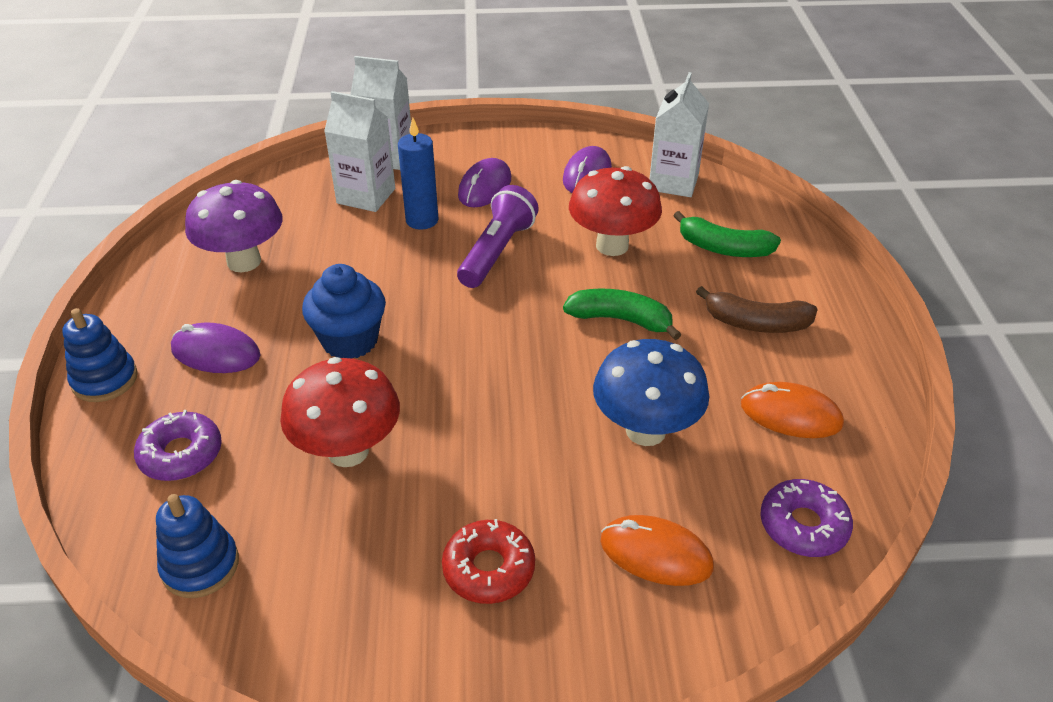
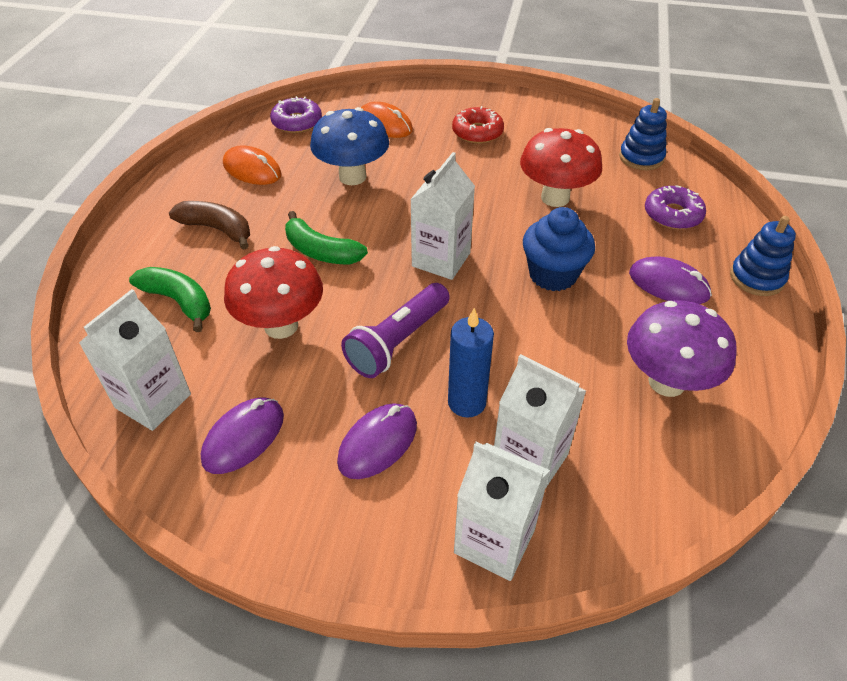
camera: 165 degrees left, 5 degrees up
none -> white carton [410,152,475,280]

